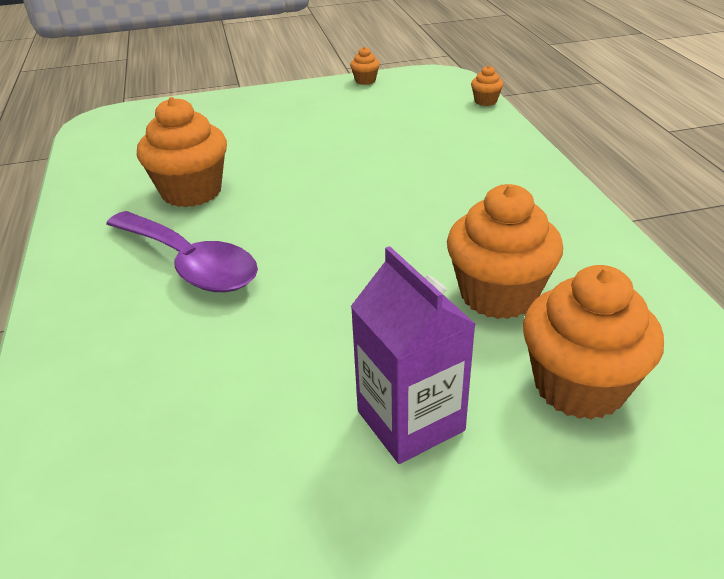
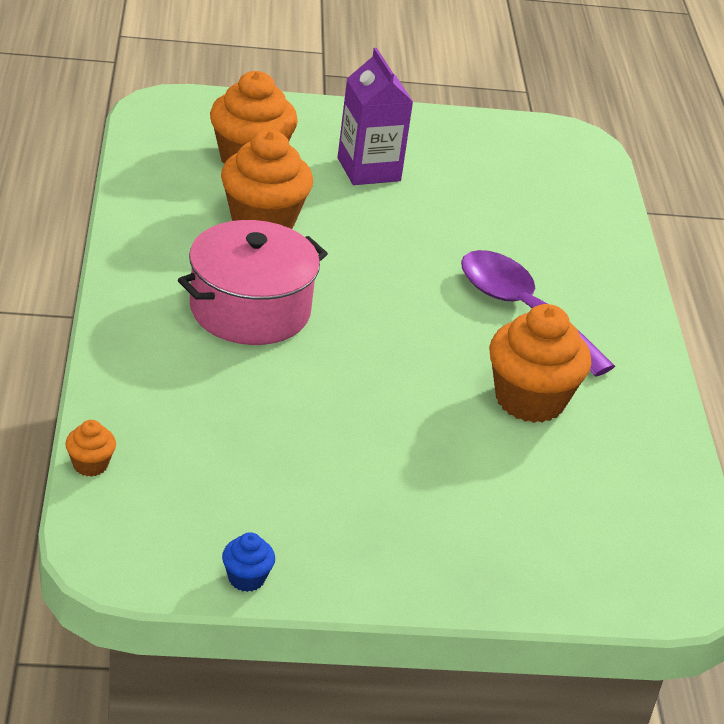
camera: 175 degrees left, 0 degrees up
orange cupcake [350,47,380,85] -> blue cupcake [222,532,275,592]
none -> pink pot [178,220,328,345]

